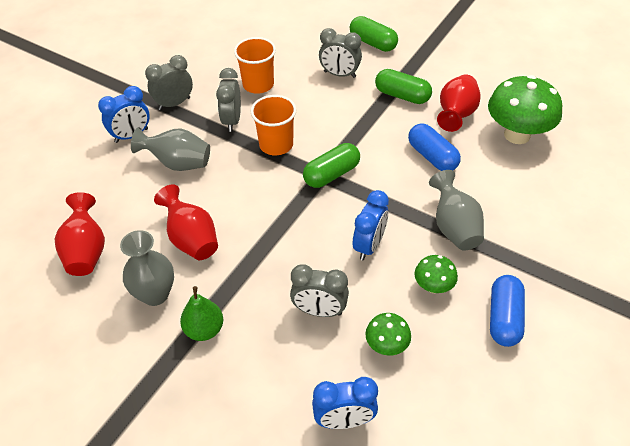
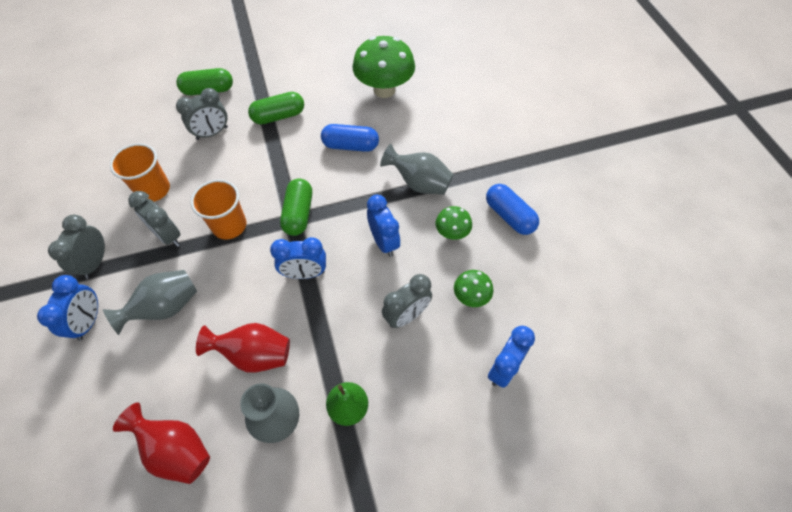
camera: 50 degrees left, 10 degrees up
red vase [437,75,481,132] -> none
none -> blue clock [270,237,326,279]

